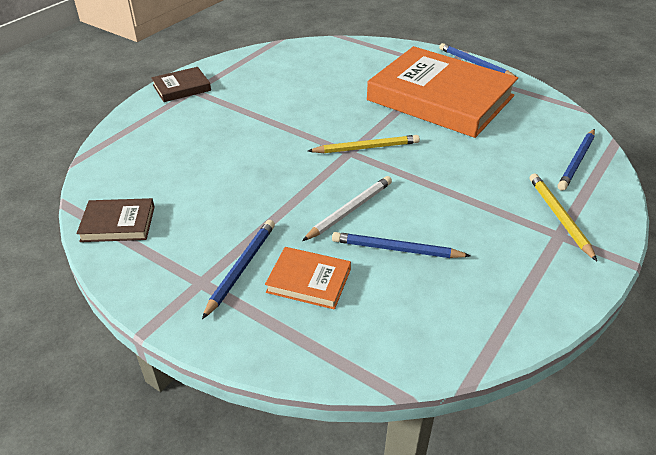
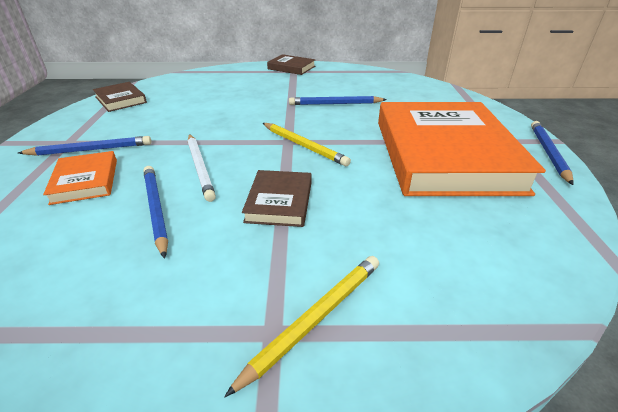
camera: 55 degrees right, 5 degrees down
white pencil [302,176,392,241] -> white pencil turned 60 degrees clockwise [188,134,216,202]
blue pencil [558,129,595,191] -> blue pencil moved to [289,96,387,105]
none -> brown book [242,170,312,227]

